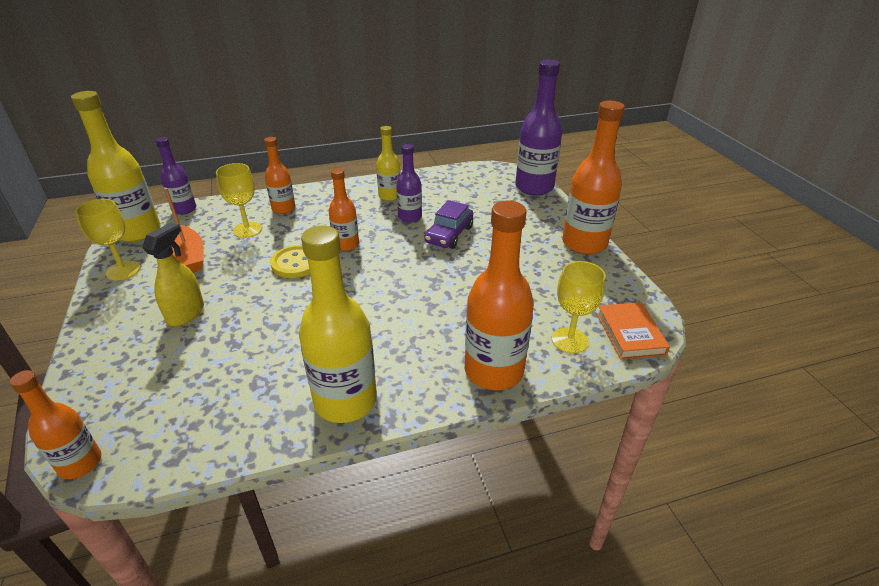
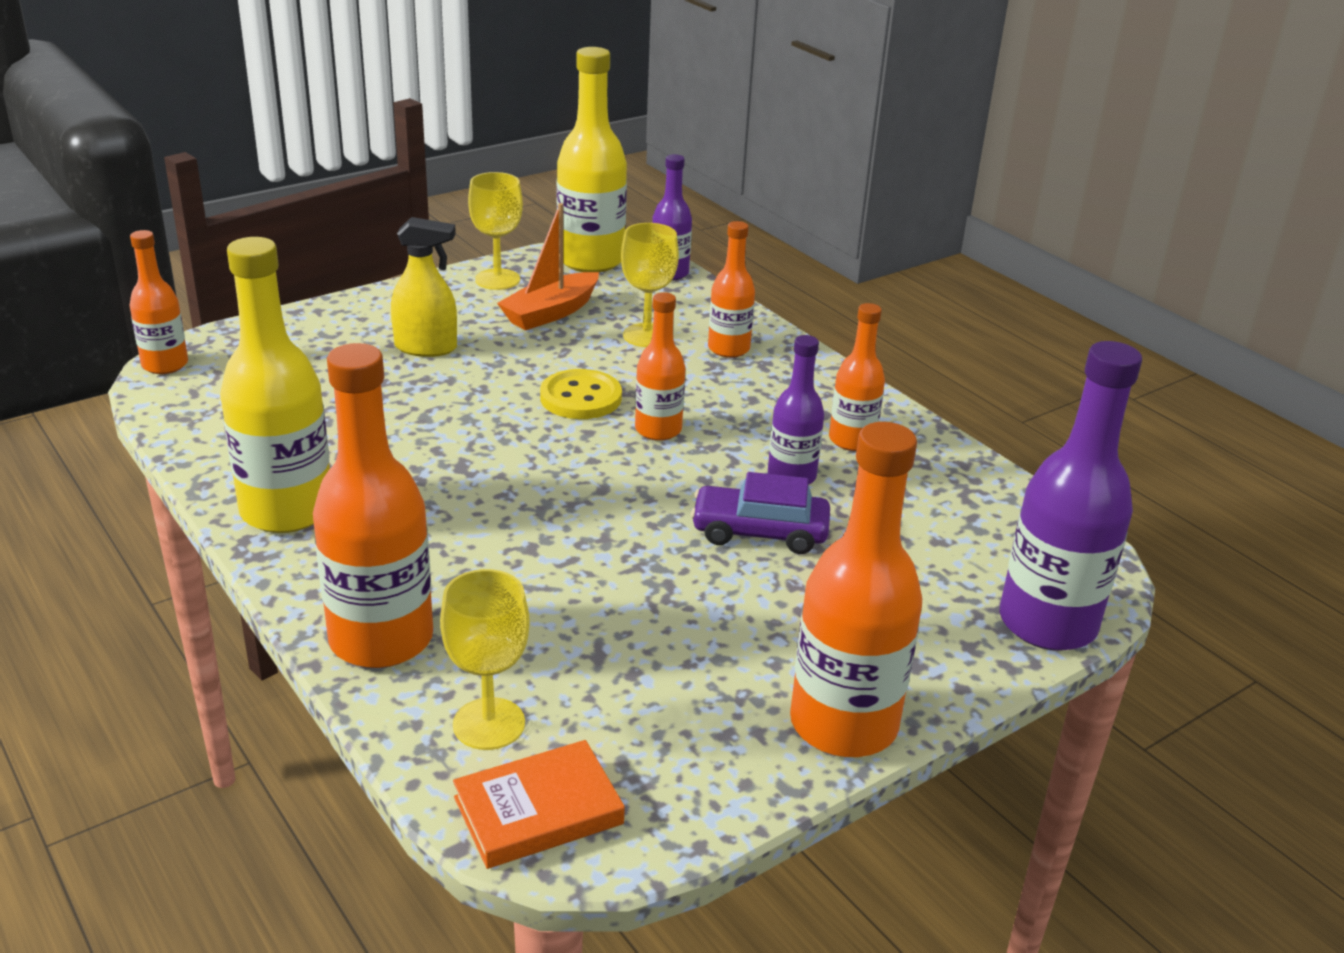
camera: 70 degrees right, 5 degrees down
yellow bottle [376,126,401,201] -> orange bottle [829,303,885,451]

